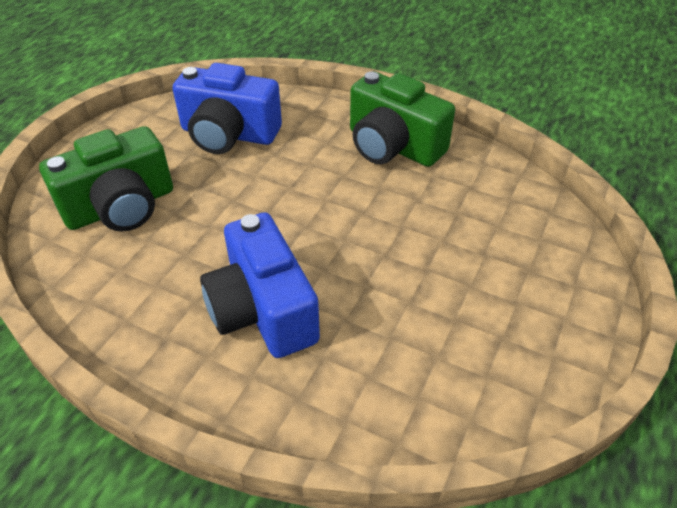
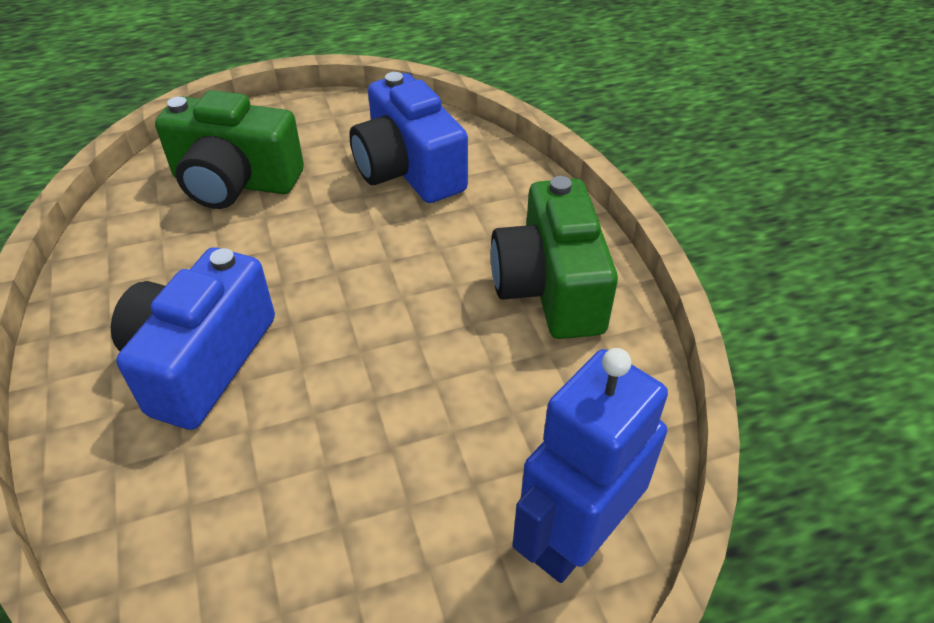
camera: 45 degrees right, 0 degrees up
none -> blue robot [513,348,668,583]

